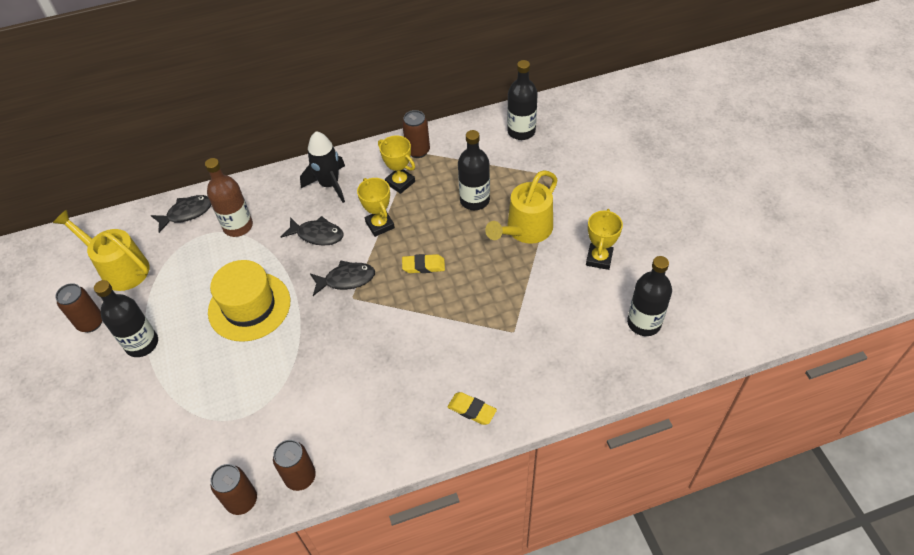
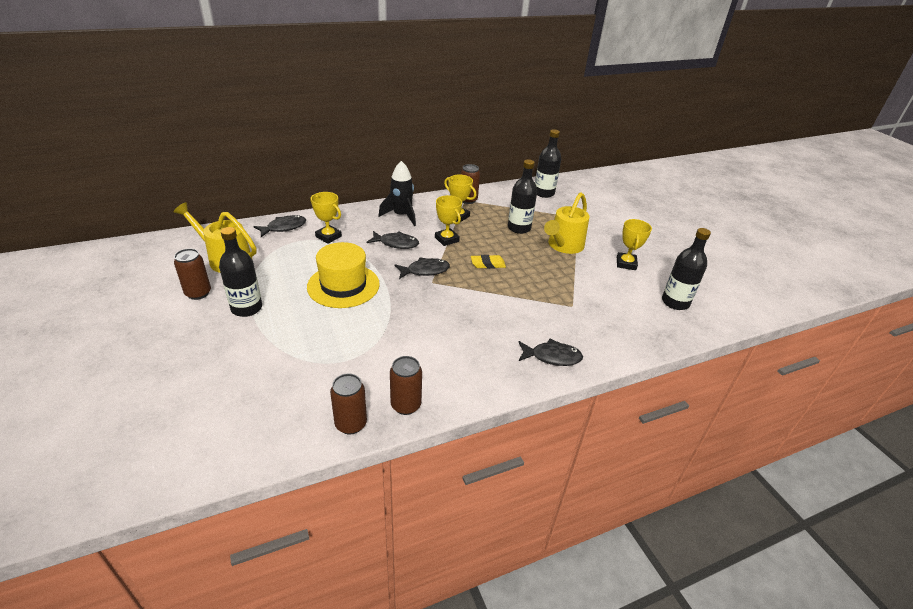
camera: 10 degrees left, 15 degrees down
brown bottle [205,158,253,237] -> yellow trophy [310,192,342,244]
yellow eraser [447,392,497,425] -> black fish [518,339,583,366]

